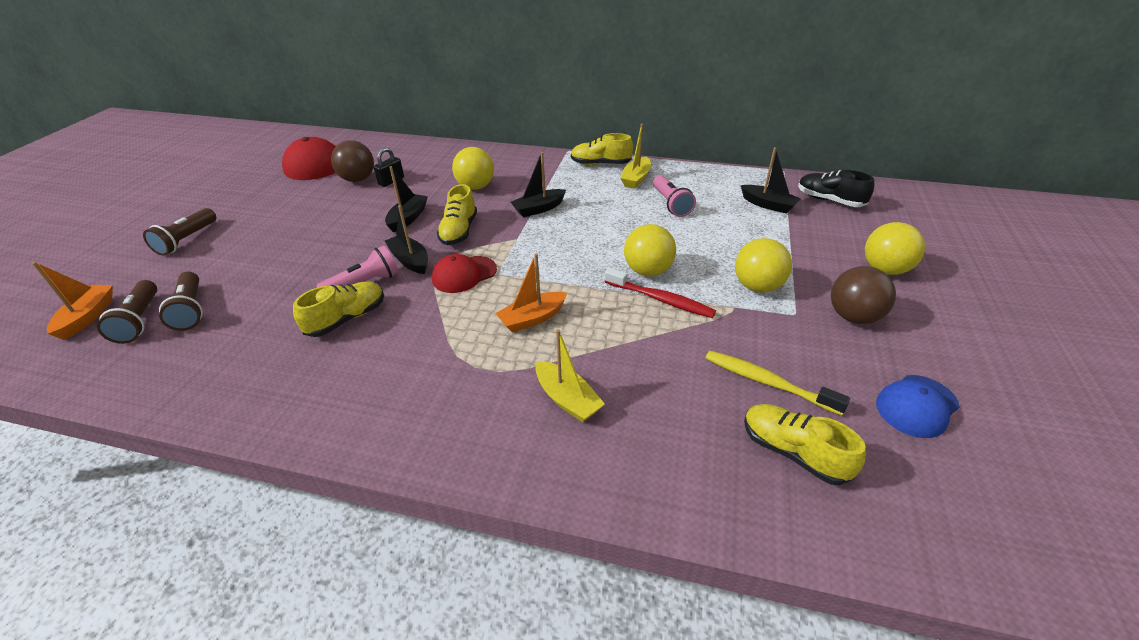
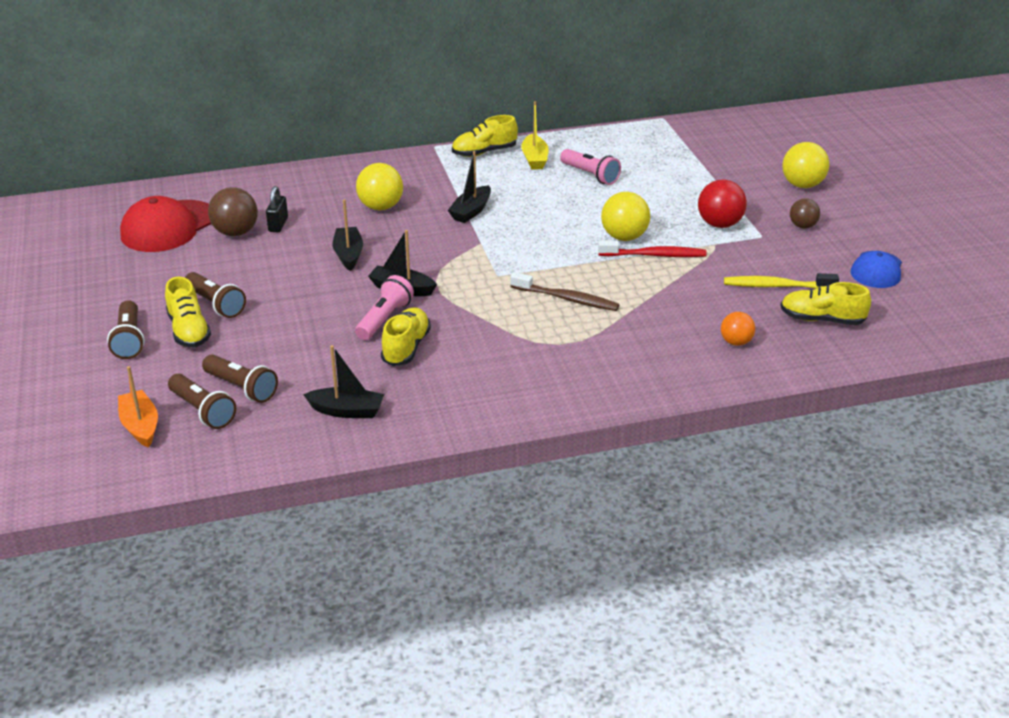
camera: 30 degrees left, 5 degrees down
red cap [432,254,497,293] -> none
yellow shoe [437,184,477,245] -> yellow shoe moved to [165,277,211,347]
orange boat [496,254,567,333] -> brown toothbrush [510,272,619,311]
yellow boat [536,329,605,422] -> none
yellow ball [735,238,792,293] -> red ball [698,179,747,228]
black boat [741,147,801,214] -> black boat moved to [303,345,384,418]
black shoe [798,170,874,207] -> none
brown ball [831,266,896,324] -> brown ball [790,198,820,228], size x0.62
none -> brown flashlight [185,272,246,318]
none -> orange ball [721,312,755,346]

